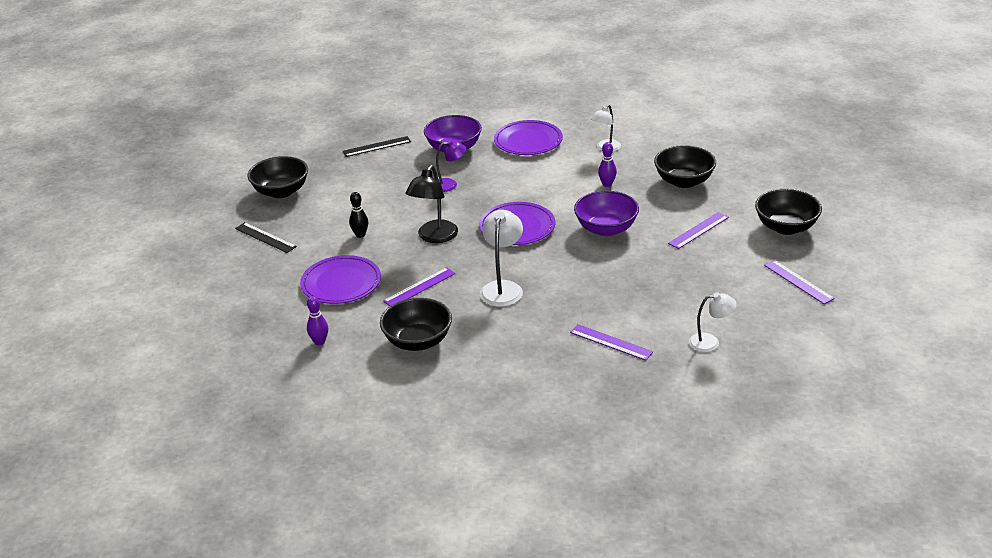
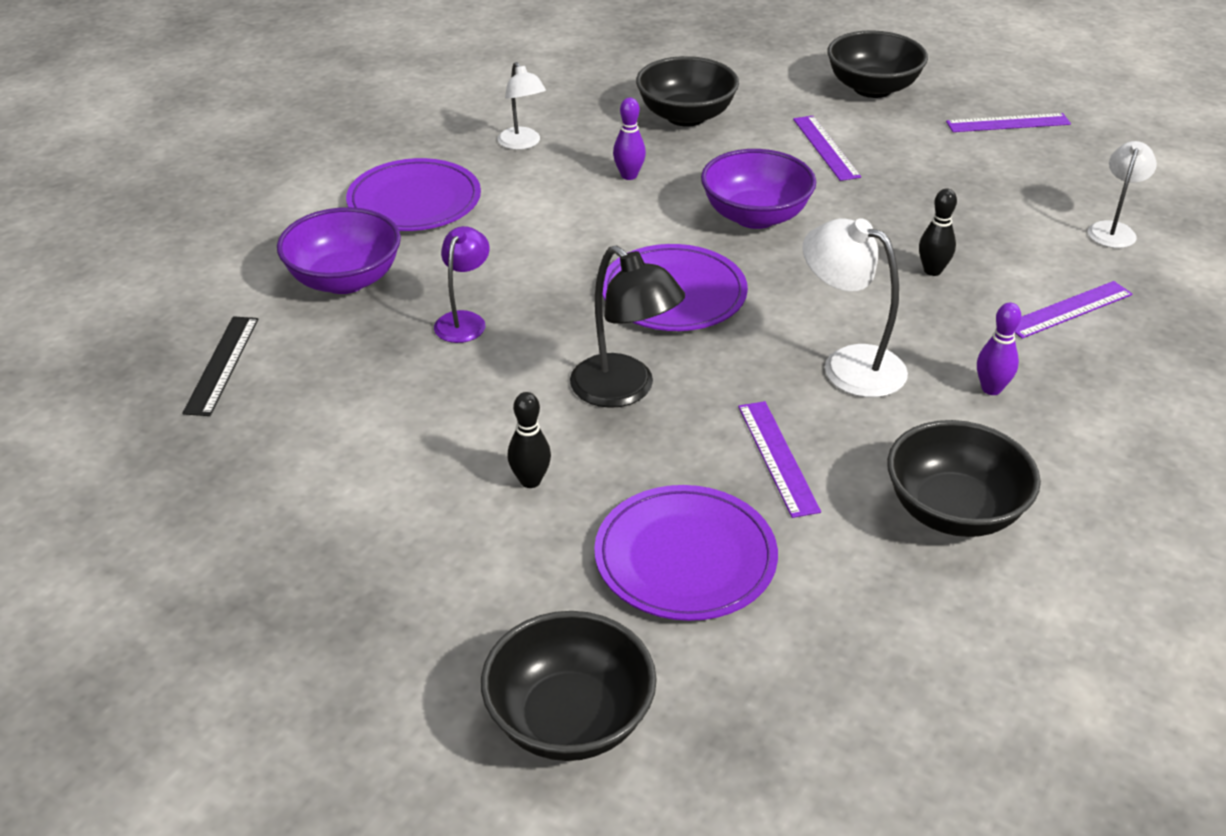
camera: 65 degrees left, 5 degrees up
black ruler [235,222,297,253] -> none
black bowl [248,156,308,198] -> black bowl moved to [481,611,657,761]
purple bowling pin [307,296,328,345] -> purple bowling pin moved to [977,303,1021,395]
none -> black bowling pin [919,188,957,276]

